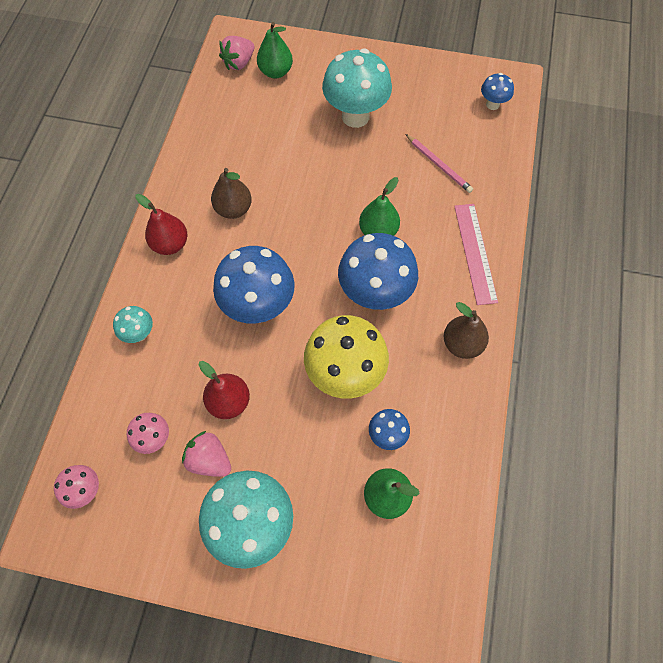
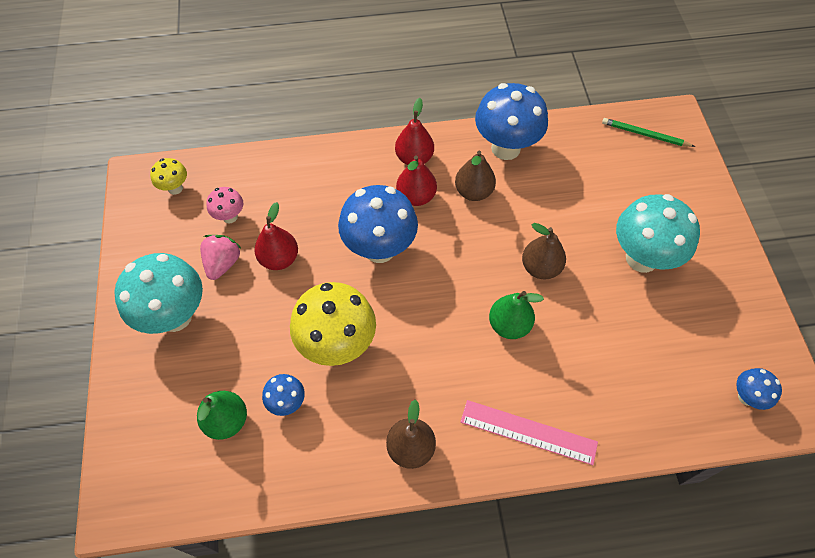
camera: 70 degrees right, 5 degrees down
pink mushroom [54,465,99,509] -> yellow mushroom [150,158,187,195]
turquoise mushroom [113,306,153,343] -> none
pink strawberry [219,36,254,70] -> green pencil [602,118,695,147]
green pear [257,22,293,78] -> none
blue mushroom [338,233,418,310] -> blue mushroom moved to [475,83,548,160]
pink pencil [406,134,473,193] -> none
pink ruler [454,204,498,305] -> pink ruler turned 45 degrees clockwise [461,400,598,465]
none -> red pear [396,155,437,206]
none -> brown pear [522,223,566,279]

